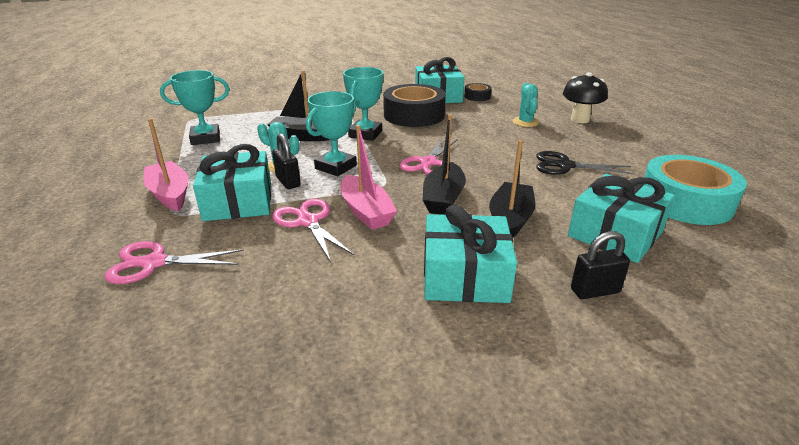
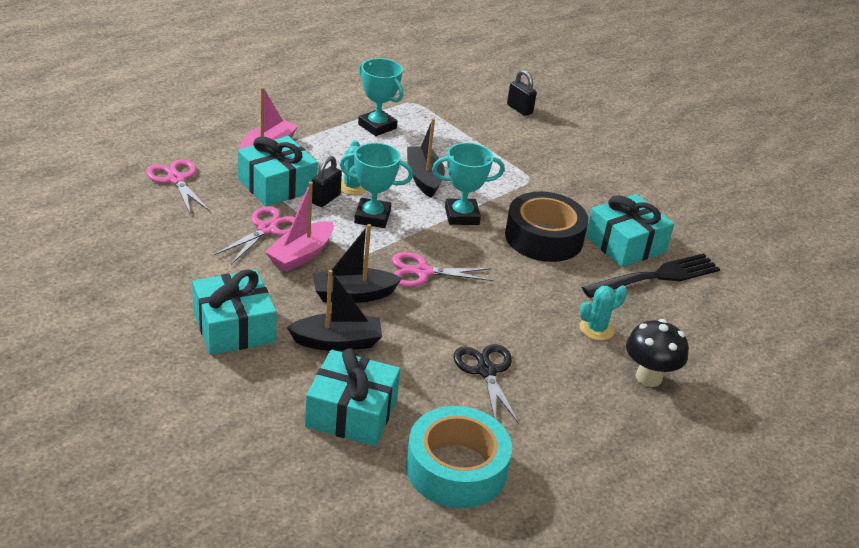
camera: 60 degrees right, 5 degrees up
black tape [464,83,492,101] -> black fork [582,253,720,298]
black padlock [571,231,630,299] -> black padlock moved to [507,70,537,116]

